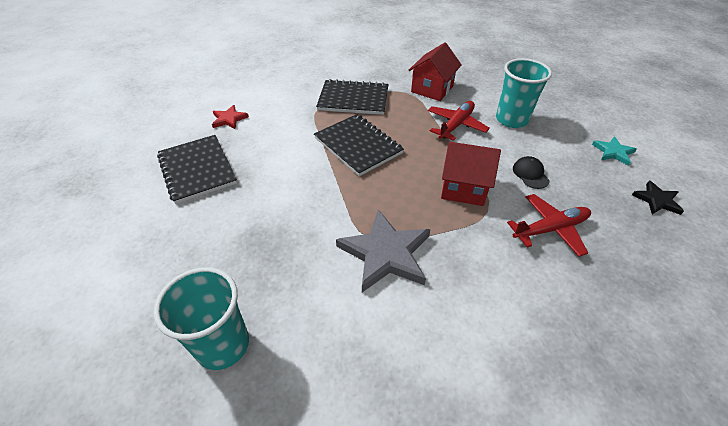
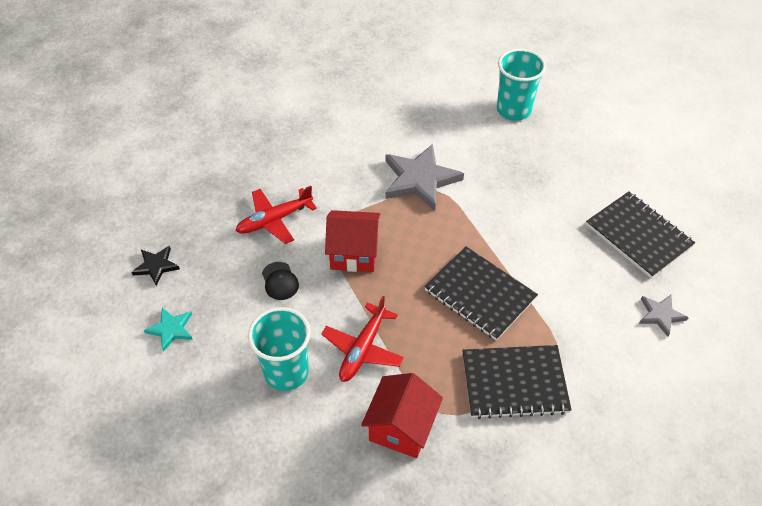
camera: 170 degrees right, 5 degrees up
red star [212,105,249,129] -> grey star [639,295,689,337]

